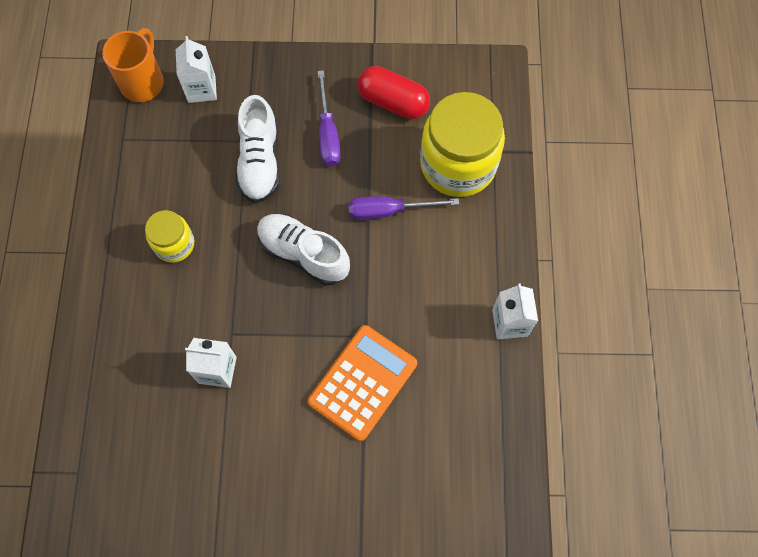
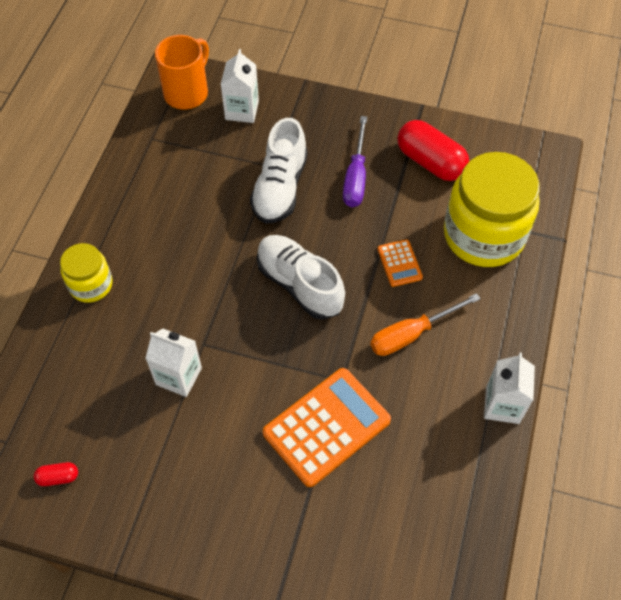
camera: 15 degrees right, 10 degrees down
yellow jar [145,210,194,262] -> yellow jar moved to [60,243,113,303]
purple screwdriver [348,196,459,220] -> orange calculator [378,239,423,287]
none -> red capsule [34,462,78,486]
none -> orange screwdriver [370,293,481,356]

